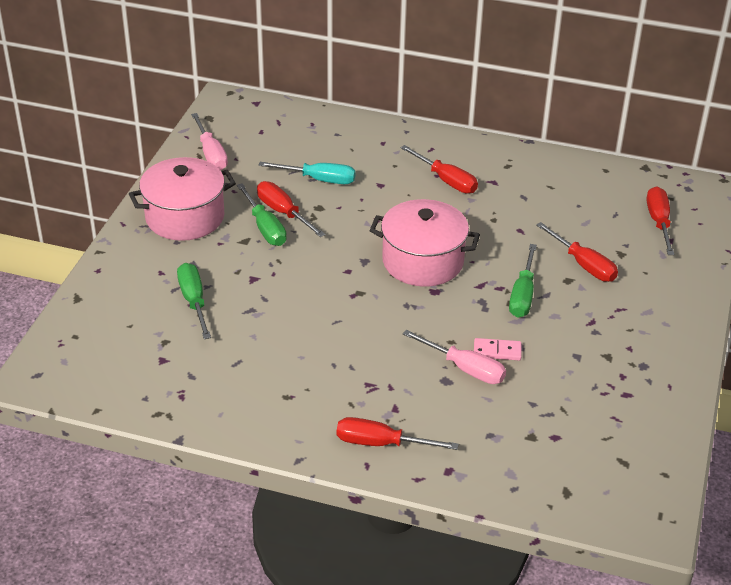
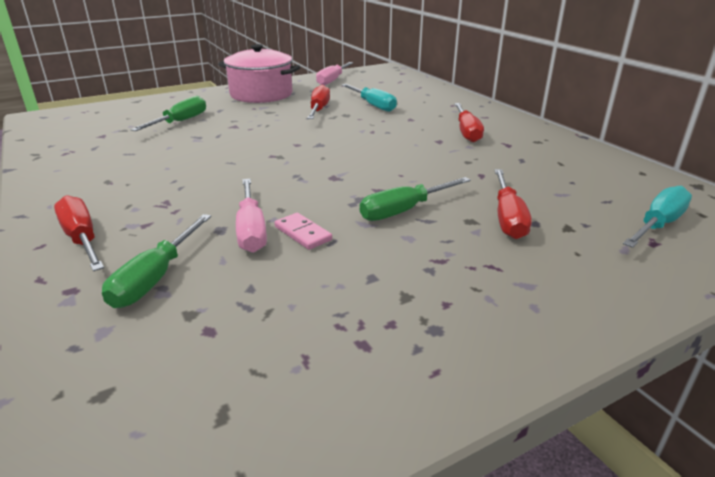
camera: 45 degrees right, 10 degrees down
green screwdriver [237,183,287,246] -> green screwdriver moved to [102,214,211,308]
pink pot [369,199,480,287] -> none
red screwdriver [647,187,675,255] -> turquoise screwdriver [623,186,692,248]

